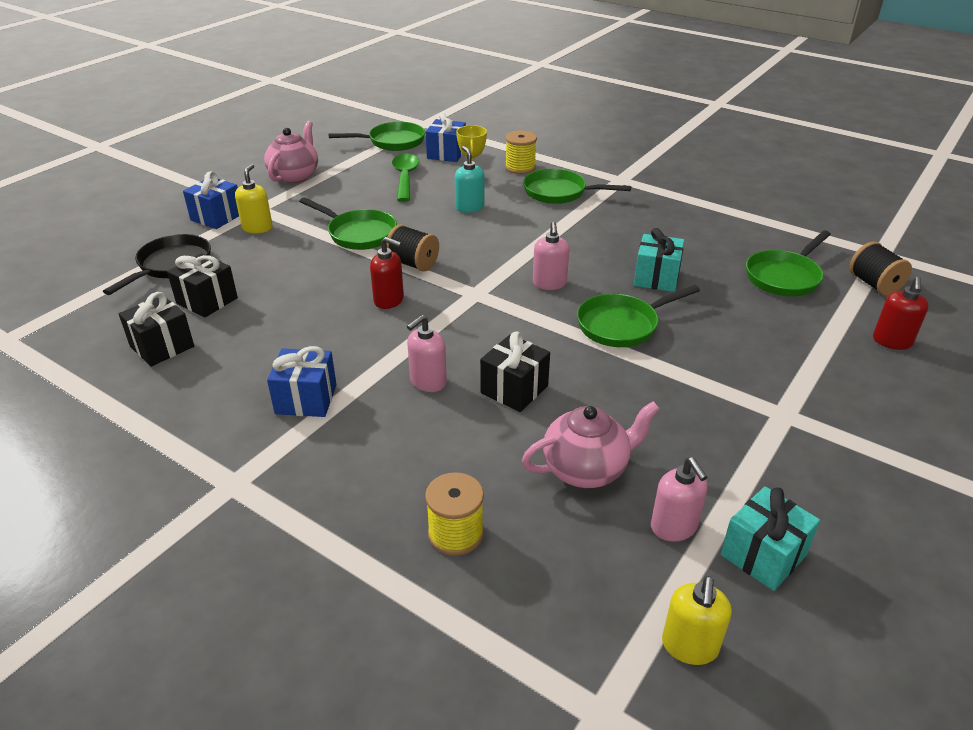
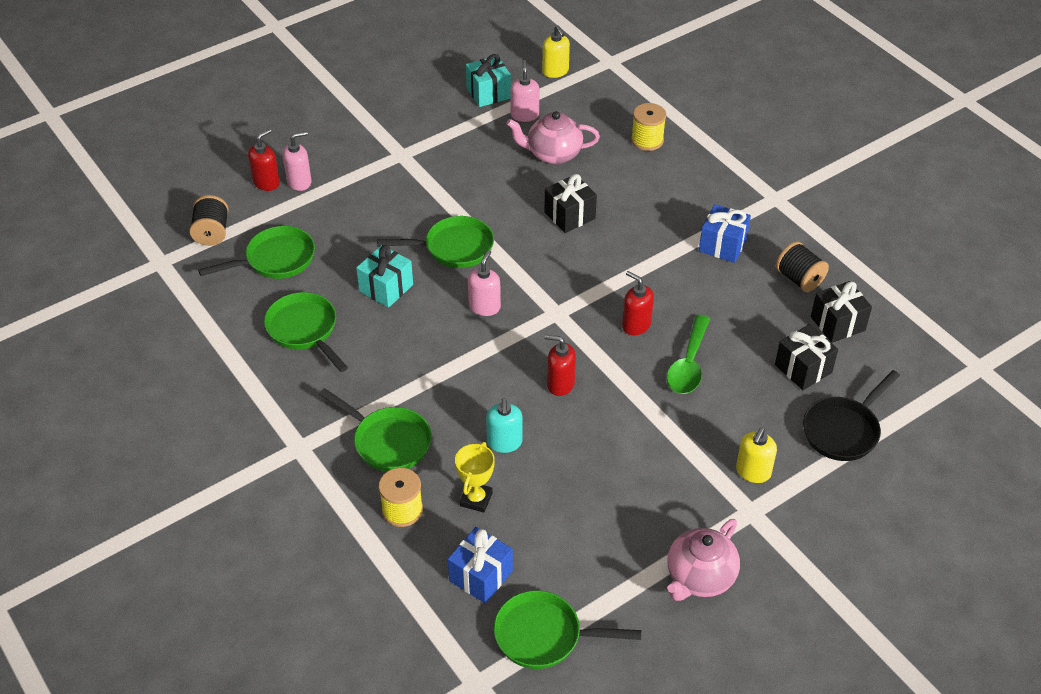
camera: 160 degrees left, 10 degrees up
blue gift [183,171,239,229] -> none
green pan [299,197,397,250] -> green pan moved to [264,292,348,372]
black spool [386,224,439,272] -> black spool moved to [776,241,829,292]
green spoon [392,154,419,202] -> green spoon moved to [667,315,710,394]
pink soap dispenser [407,315,447,392] -> pink soap dispenser moved to [282,131,312,191]
yellow soap dispenser [662,576,732,665] -> yellow soap dispenser turned 120 degrees clockwise [542,25,570,78]
none -> red soap dispenser [544,334,576,396]

